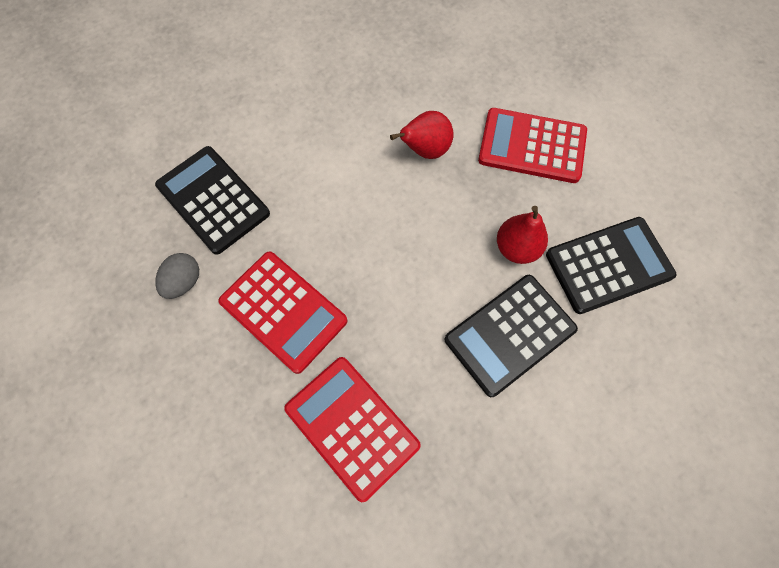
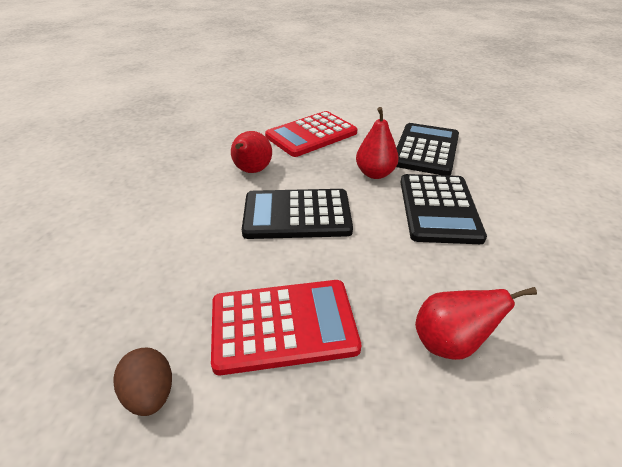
camera: 50 degrees left, 30 degrees down
black calculator [155,146,270,255] -> black calculator moved to [242,189,353,239]
grey egg [155,253,199,299] -> brown egg [114,347,172,416]
red calculator [284,357,421,502] -> red pear [415,287,537,360]

